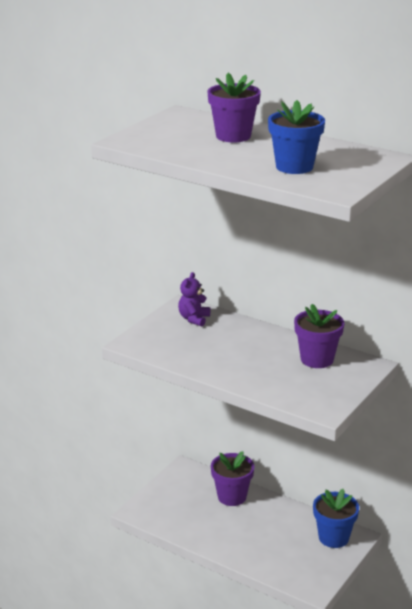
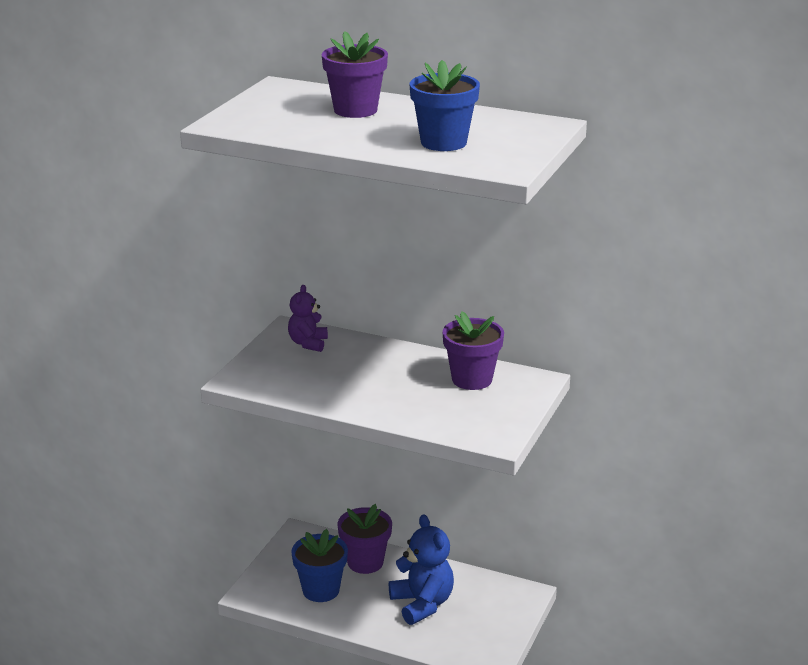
camera: 10 degrees left, 0 degrees up
blue flower pot [313,489,359,548] -> blue flower pot moved to [291,529,348,602]
none -> blue teddy bear [389,514,454,625]

